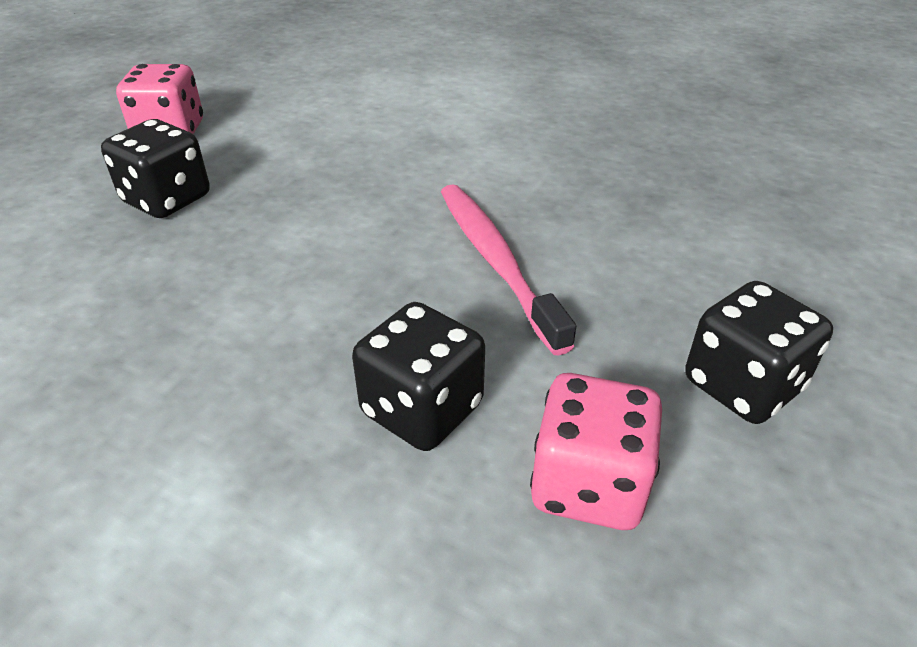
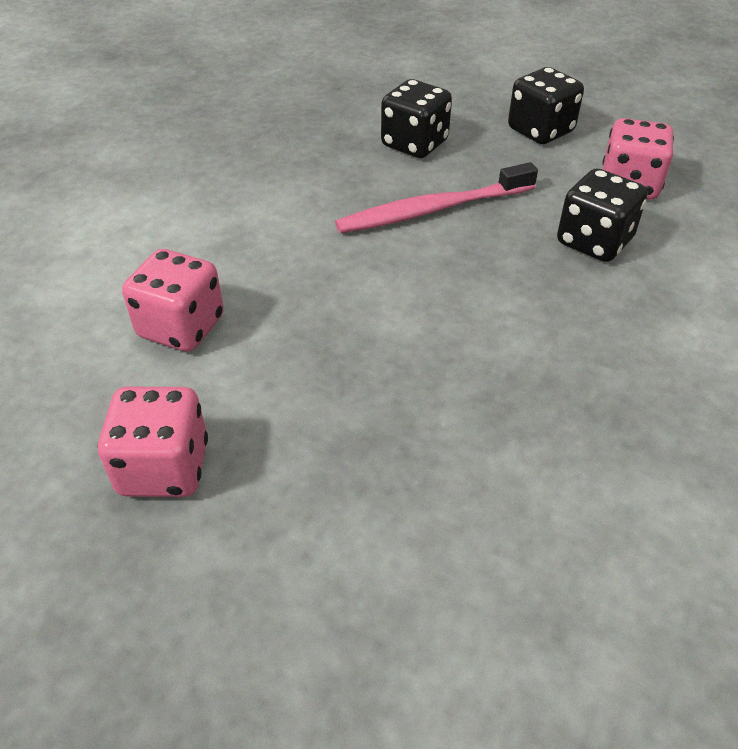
camera: 90 degrees left, 5 degrees up
black dice [101,119,210,218] -> black dice moved to [381,79,452,158]
none -> pink dice [122,249,224,352]

